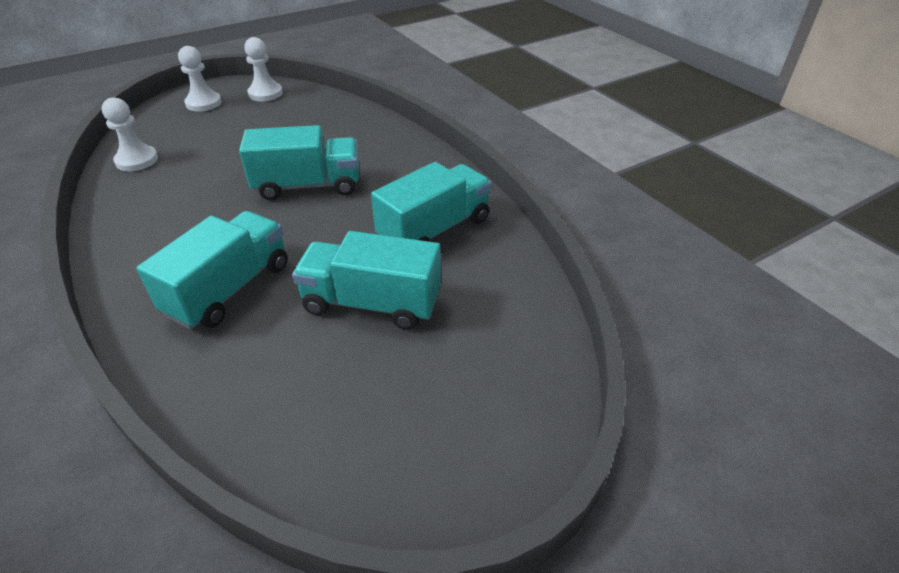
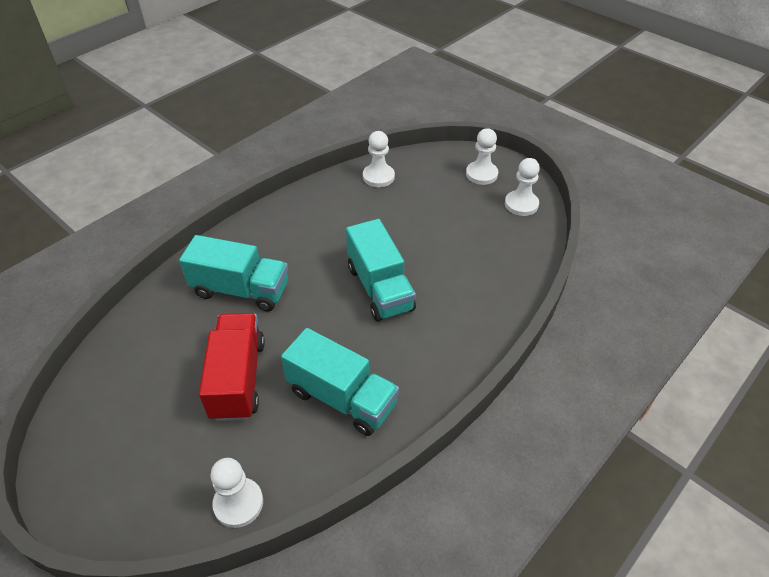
camera: 75 degrees right, 5 degrees up
turquoise truck [292,231,441,330] -> red truck [199,313,265,421]
none -> white pawn [211,458,263,528]

